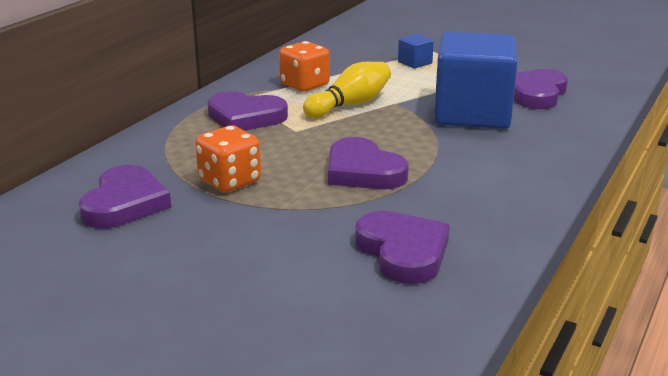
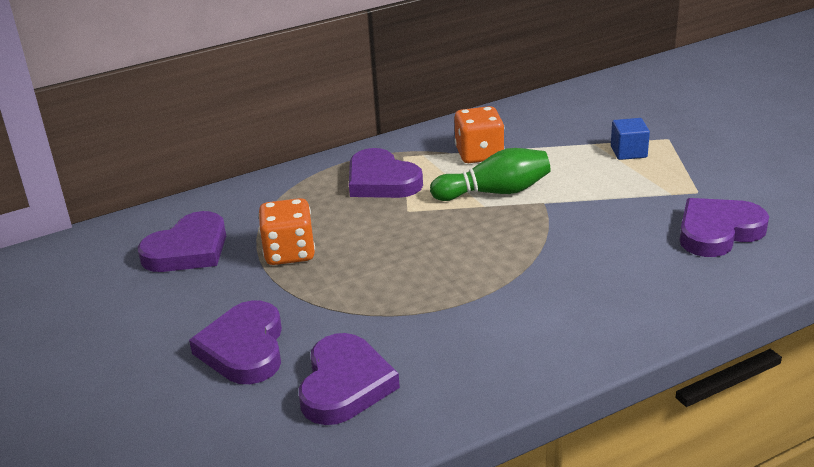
camera: 35 degrees right, 5 degrees up
yellow bowling pin [303,62,391,118] -> green bowling pin [430,148,551,201]
purple heart [328,137,409,189] -> purple heart moved to [189,300,282,384]
blue cube [434,32,518,129] -> none

